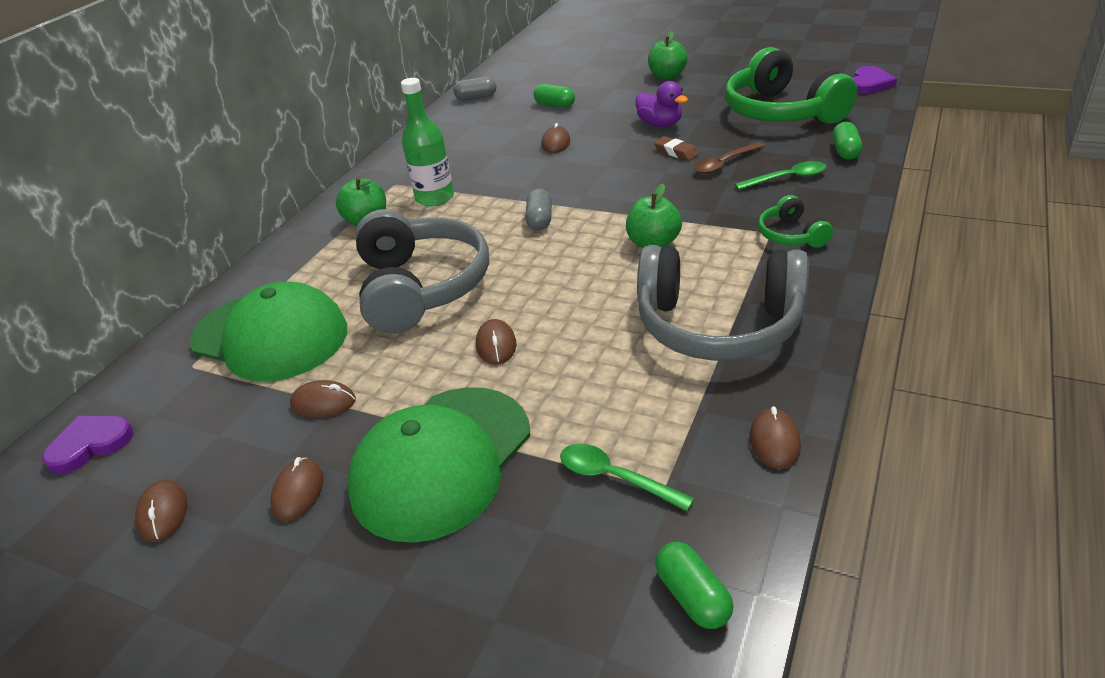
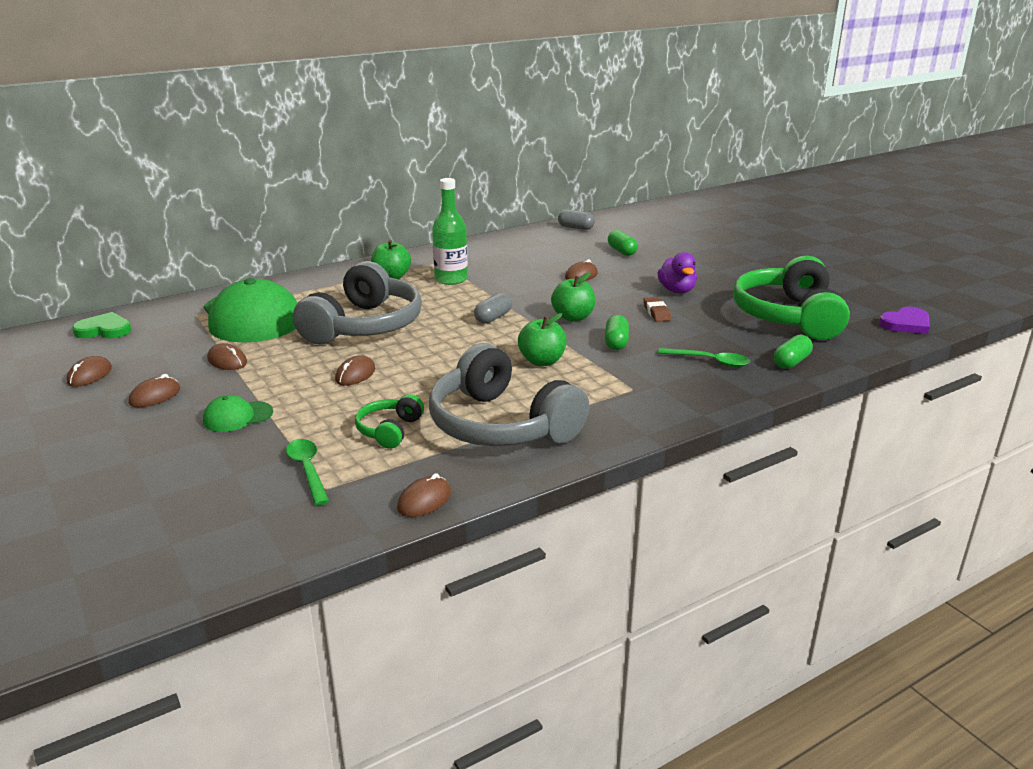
camera: 30 degrees right, 10 degrees down
purple heart [42,416,134,474] -> green heart [72,312,131,338]
green cap [347,387,530,543] -> green cap [203,395,273,432], size x0.44
green apple [648,31,688,80] -> green apple moved to [551,272,595,322]
green capsule [655,542,733,629] -> green capsule moved to [605,315,629,350]
brown spoon [694,142,765,174] -> none
green headphones [758,195,833,248] -> green headphones moved to [355,394,424,449]

